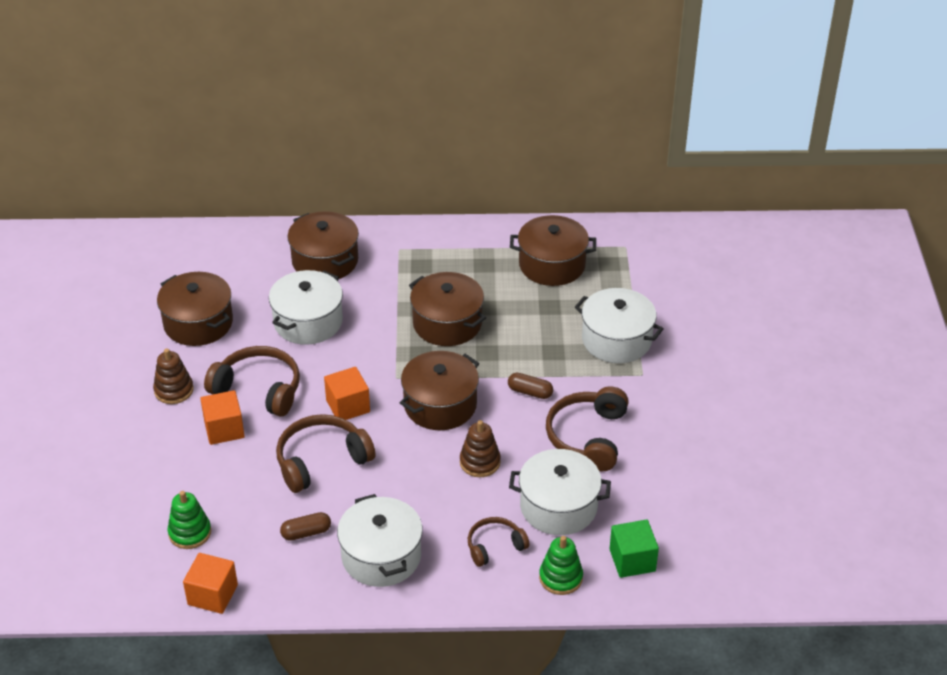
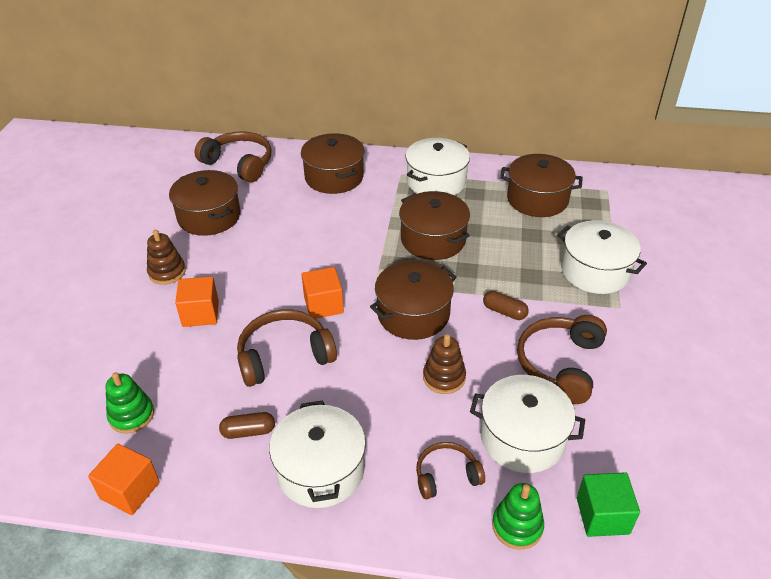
camera: 10 degrees right, 0 degrees up
brown headphones [204,346,300,417] -> brown headphones moved to [195,131,271,182]
white pot [269,270,343,345] -> white pot moved to [406,138,470,195]

